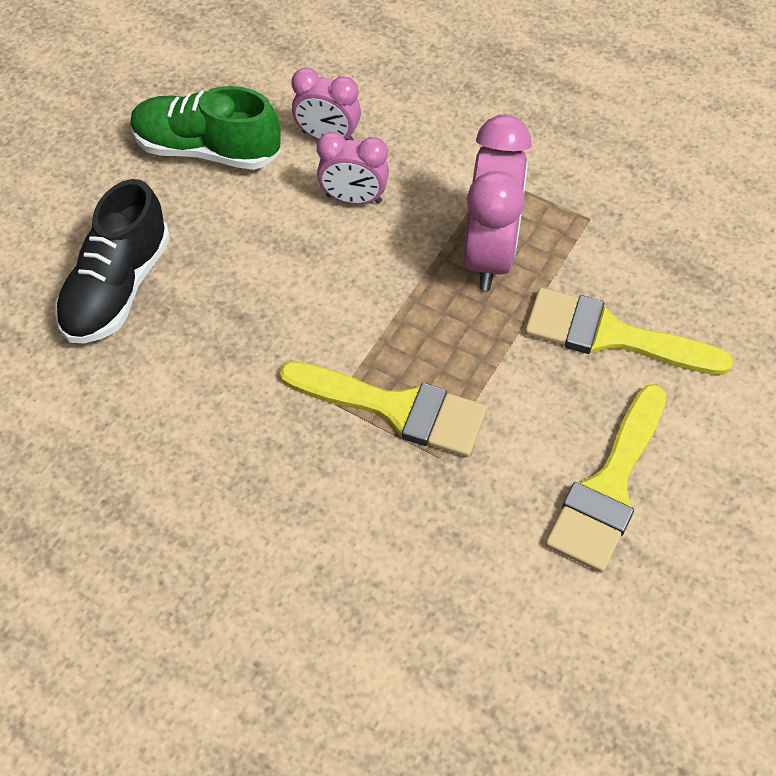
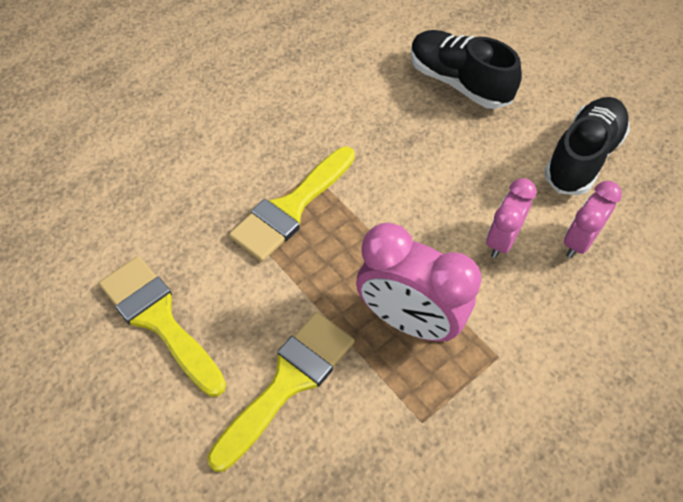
camera: 110 degrees right, 0 degrees up
green shoe [130,86,281,170] -> black shoe [544,97,630,195]

